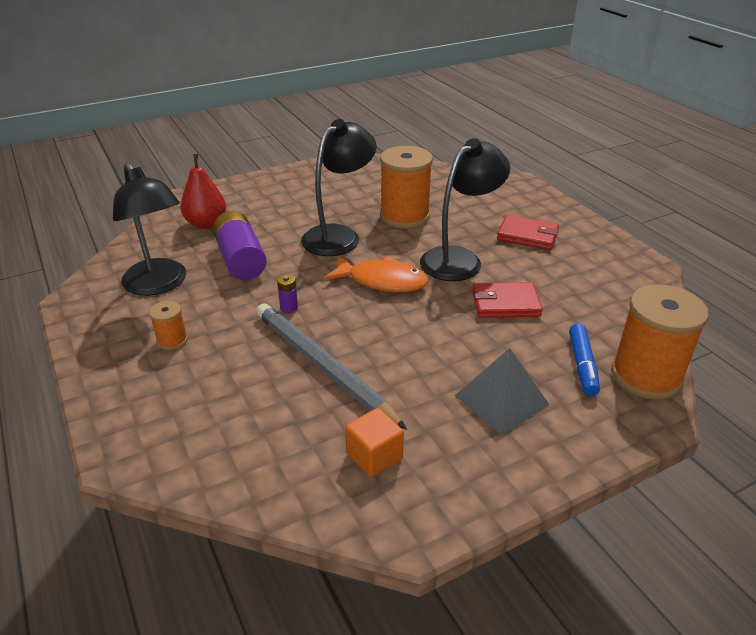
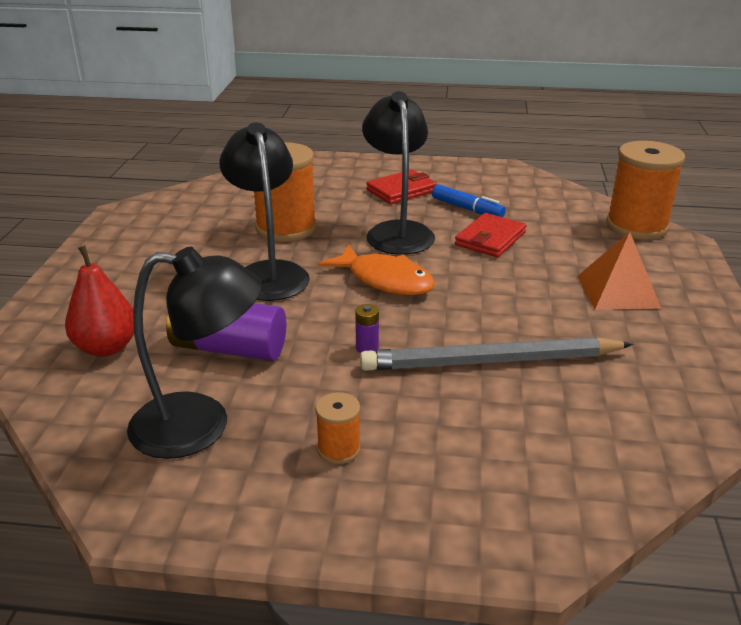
camera: 55 degrees left, 5 degrees down
orange fish [323,256,428,292] -> orange fish turned 75 degrees clockwise [318,244,435,295]
orange cube [345,408,404,477] -> none
grey pyramid [455,348,550,435] -> orange pyramid [578,232,661,310]
blue marker [569,324,600,396] -> blue marker moved to [432,184,506,217]

